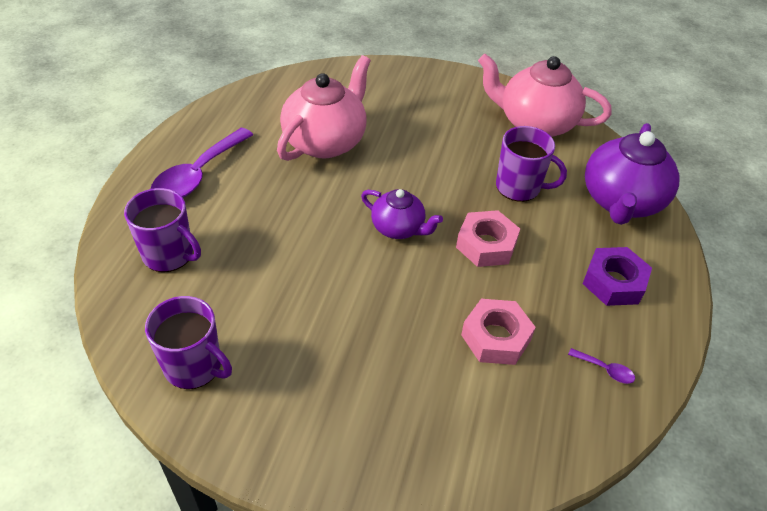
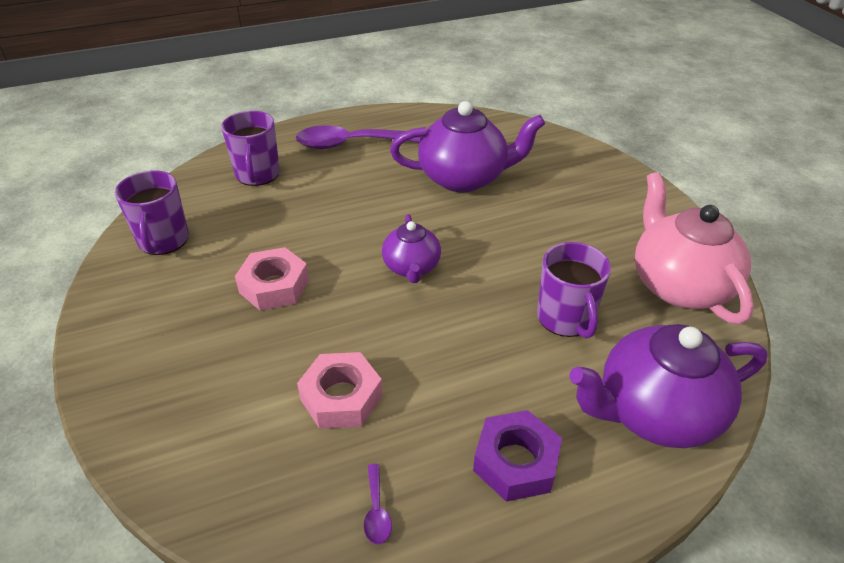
camera: 55 degrees right, 5 degrees down
pink teapot [277,55,371,161] -> purple teapot [390,101,545,192]
pink nut [456,210,520,267] -> pink nut moved to [235,247,309,311]

